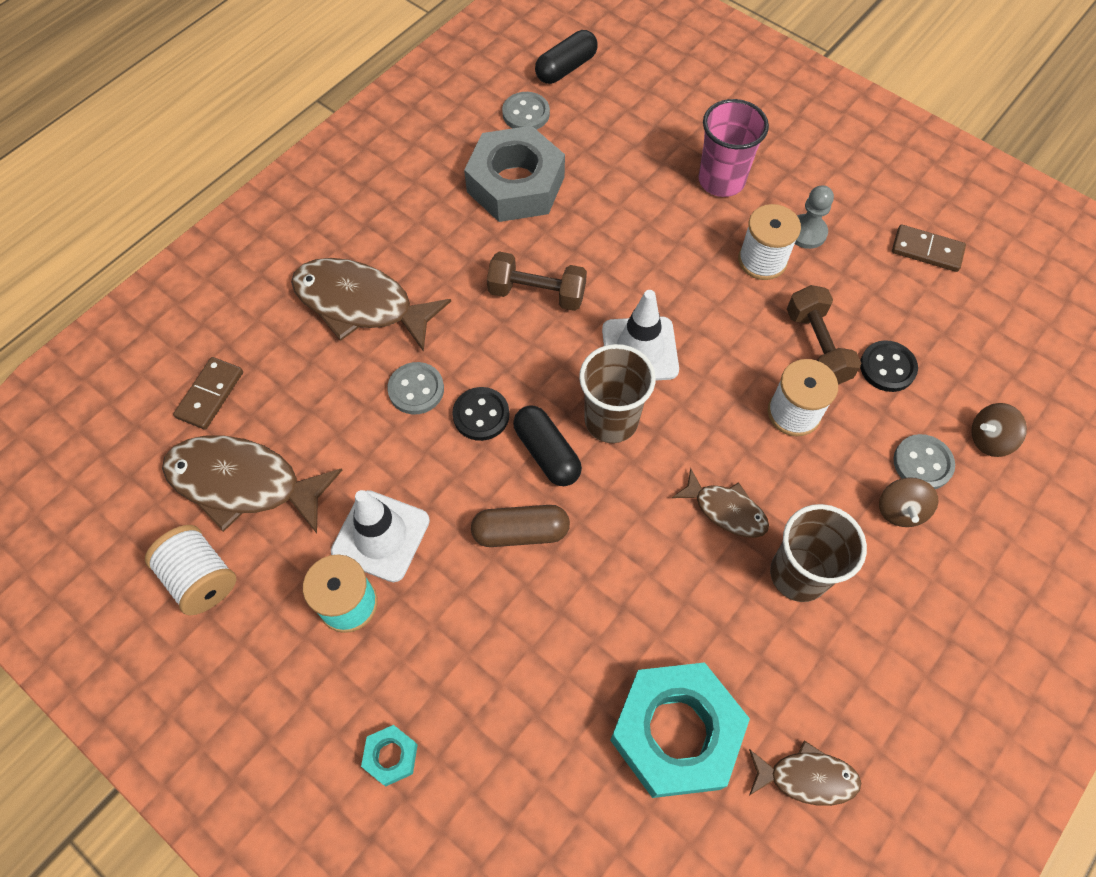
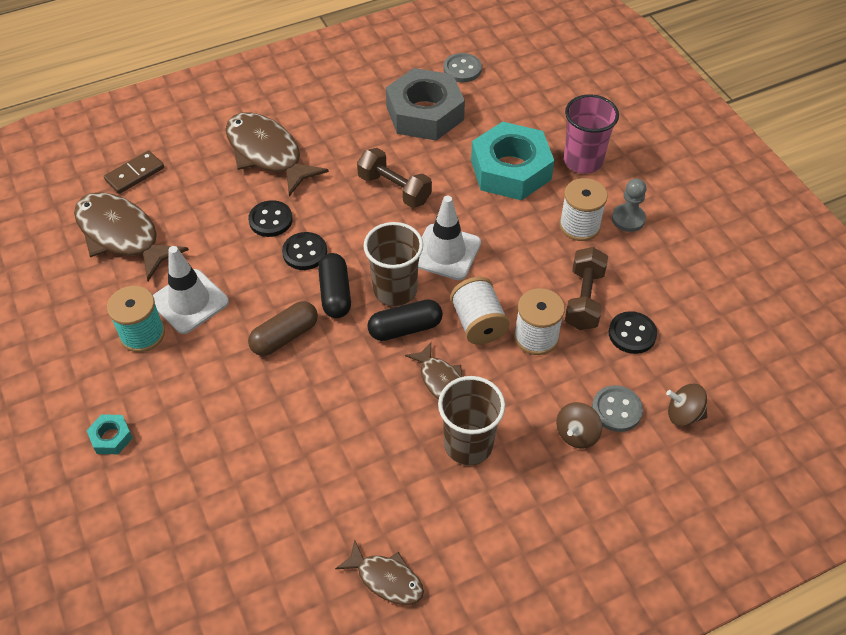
camera: 25 degrees right, 10 degrees down
white spool [145,525,237,616] -> white spool moved to [450,277,509,345]
grey button [387,362,444,415] -> black button [248,200,293,237]
brown capsule [471,505,570,547] -> brown capsule turned 60 degrees counterclockwise [248,301,318,356]
black capsule [535,30,598,84] -> black capsule moved to [367,299,443,341]
turquoise nut [610,662,750,798] -> turquoise nut moved to [471,122,555,200]
brown domino [892,225,966,272] -> none

